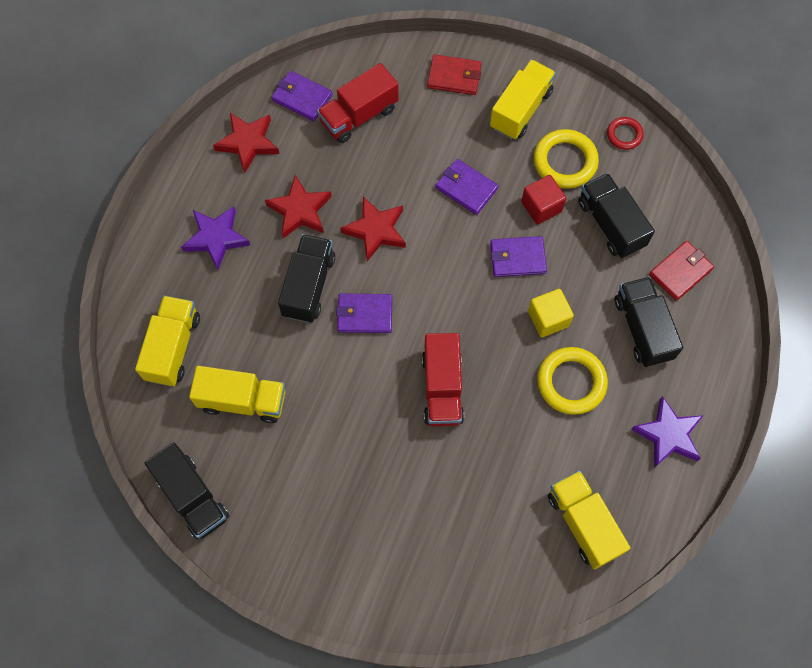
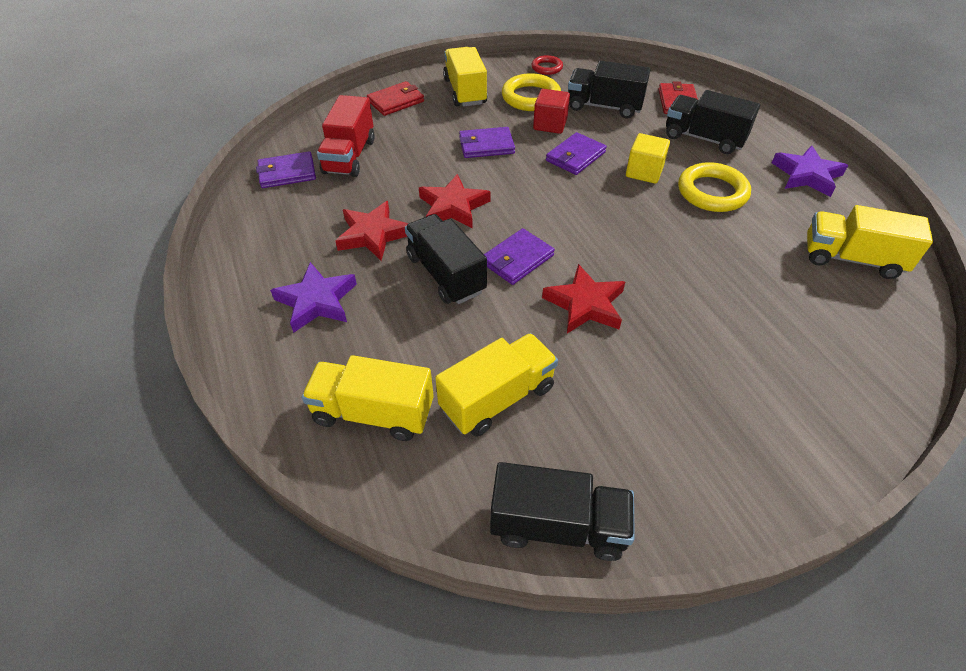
camera: 45 degrees left, 20 degrees down
yellow truck [135,295,200,386] -> yellow truck turned 45 degrees counterclockwise [302,355,434,441]
red star [213,113,279,173] -> red star moved to [542,264,625,334]
red truck [422,333,464,426] -> none

